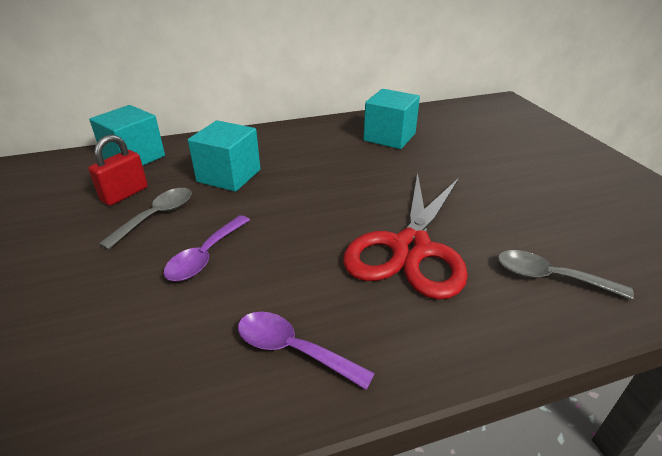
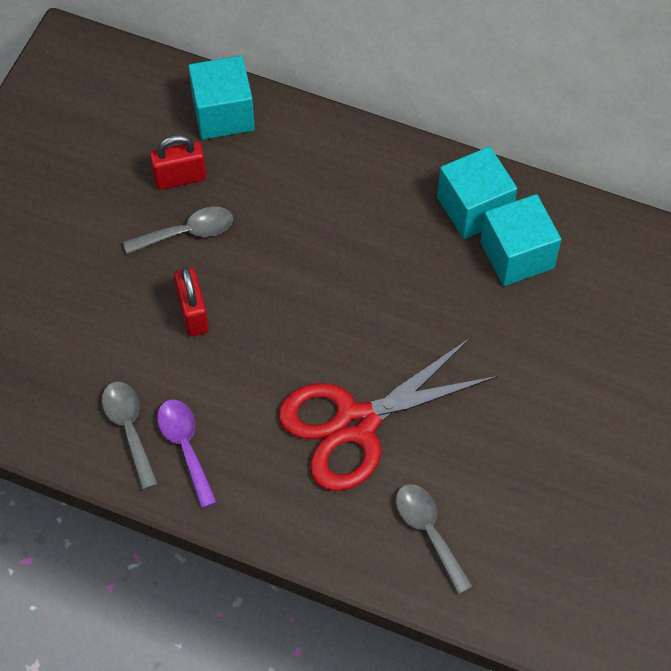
camera: 40 degrees right, 25 degrees up
purple spoon [163,215,250,281] -> red padlock [174,267,209,337]
turquoise cube [188,120,260,192] -> turquoise cube moved to [437,146,517,239]
none -> grey spoon [102,381,158,490]

